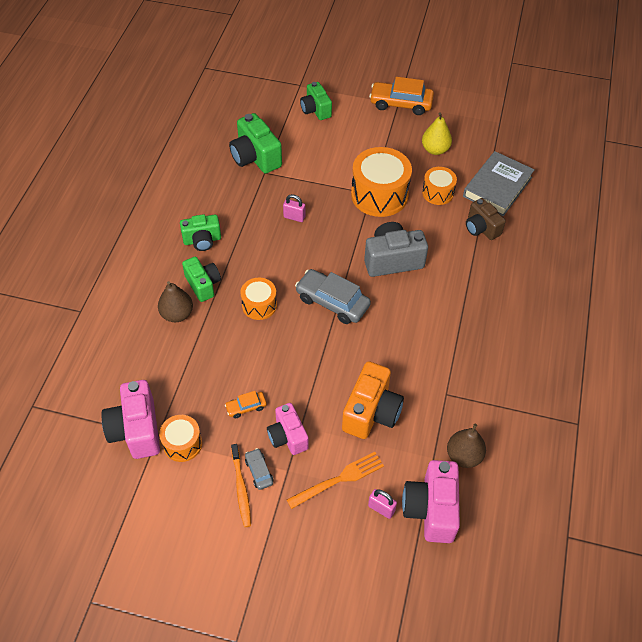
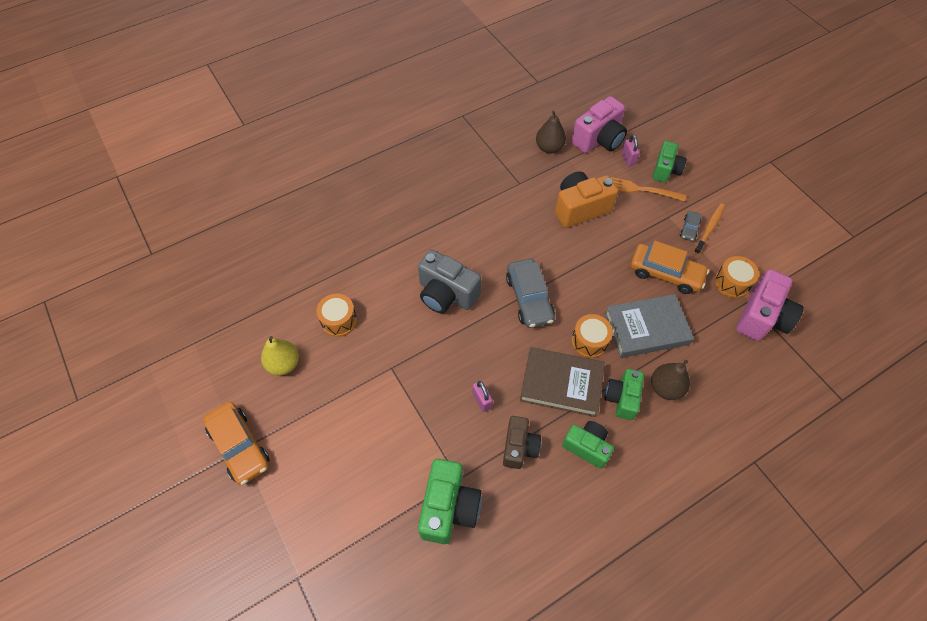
camera: 135 degrees left, 5 degrees up
orange car [225,391,267,418] -> orange car [630,241,709,294], size x2.02
pink camera [267,403,309,455] -> none
green camera [300,82,332,120] -> green camera moved to [653,141,687,183]
orange drum [351,147,412,217] -> none
grey book [463,151,535,216] -> grey book moved to [605,294,694,358]
brown camera [466,198,506,240] -> brown camera moved to [503,416,541,469]
none -> brown book [520,347,605,417]

